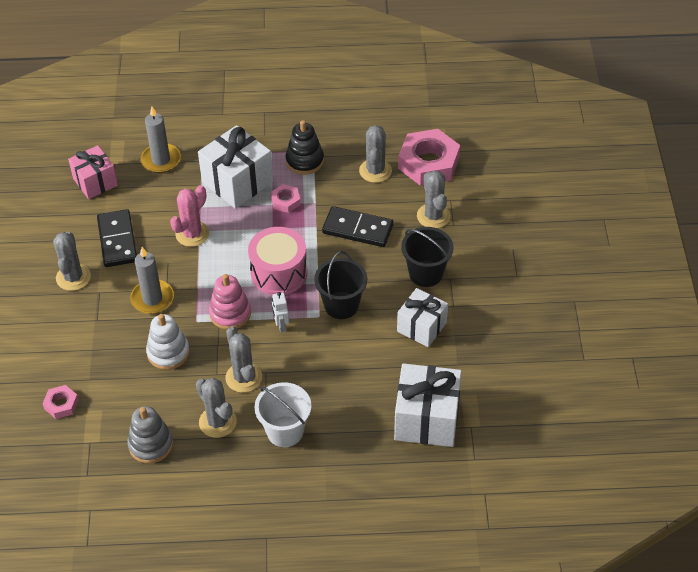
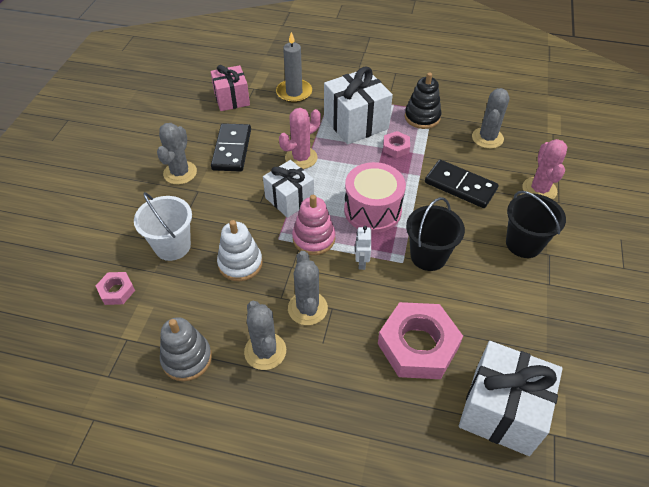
camera: 15 degrees right, 0 degrees up
grey candle [130,247,174,314] -> none
white bucket [255,382,311,447] -> white bucket moved to [134,192,192,261]
white gift [397,288,448,347] -> white gift moved to [263,160,314,218]
pink nut [398,129,460,186] -> pink nut moved to [378,302,463,379]
grey cactus [417,171,451,228] -> pink cactus [522,139,567,200]

